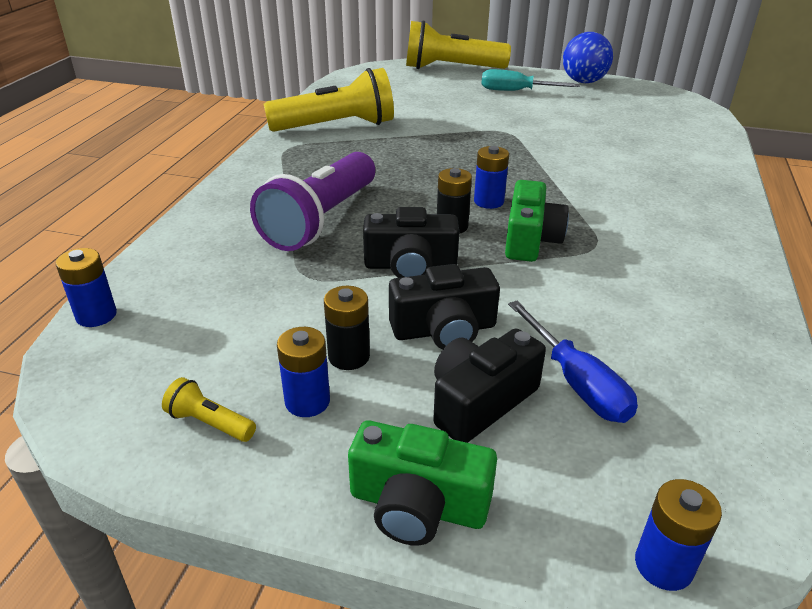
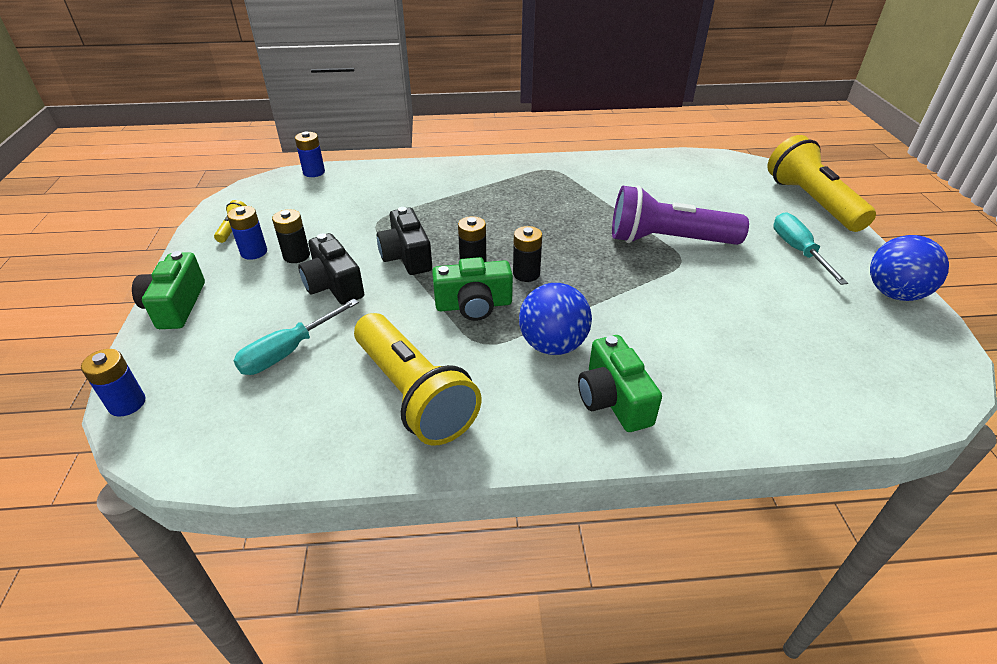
camera: 70 degrees right, 5 degrees up
purple flashlight [250,152,375,251] -> purple flashlight moved to [612,185,749,245]
yellow flashlight [264,68,394,132] -> yellow flashlight moved to [354,313,481,446]
black camera [433,328,546,443] -> none
blue battery [474,146,509,209] -> black battery [513,226,542,282]
blue screwdriver [508,301,638,423] -> turquoise screwdriver [233,299,359,375]
none -> blue ball [519,283,592,355]
none -> green camera [578,335,662,432]

